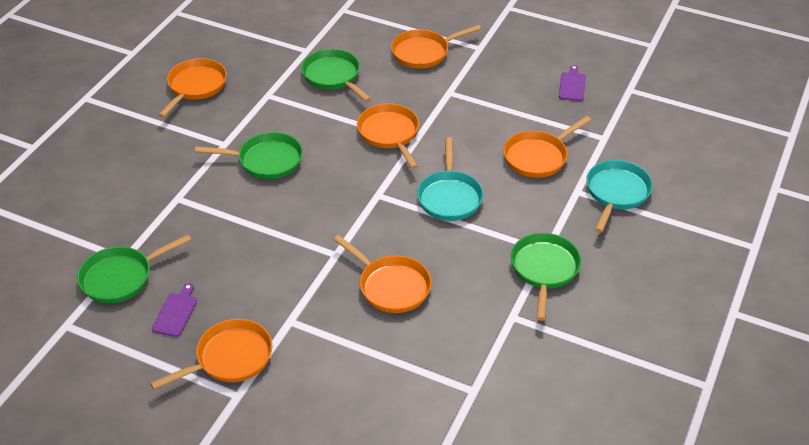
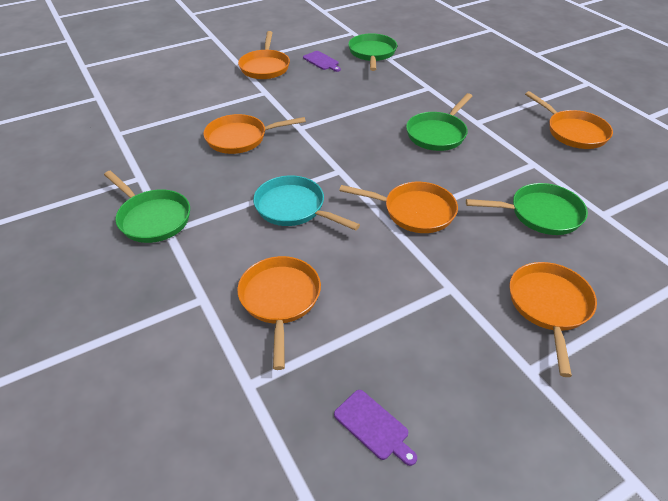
camera: 125 degrees right, 0 degrees up
turquoise pan [586,160,653,233] -> none

